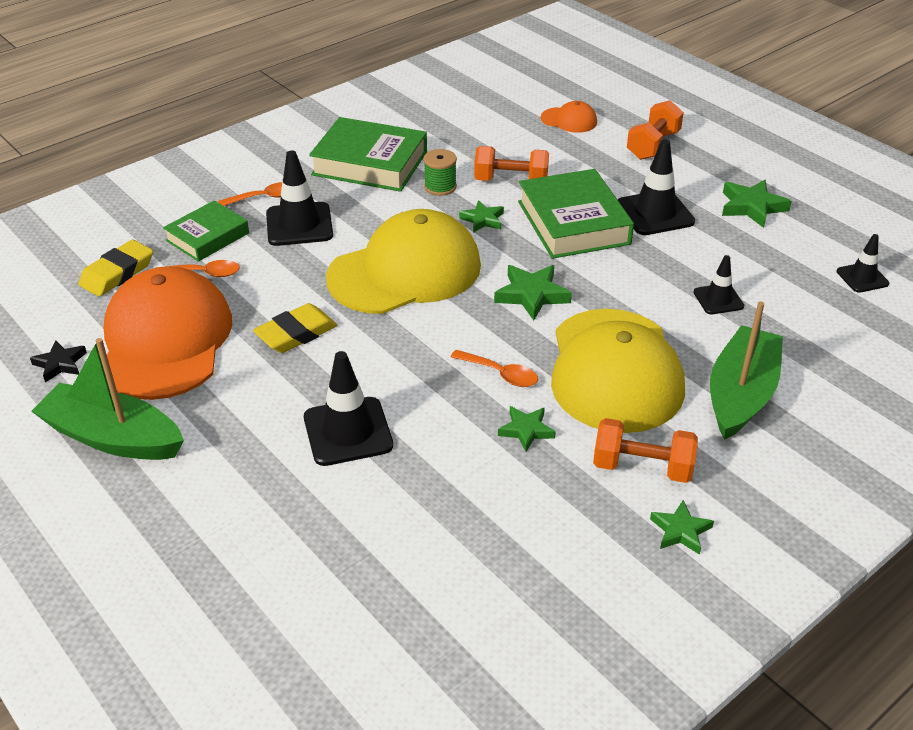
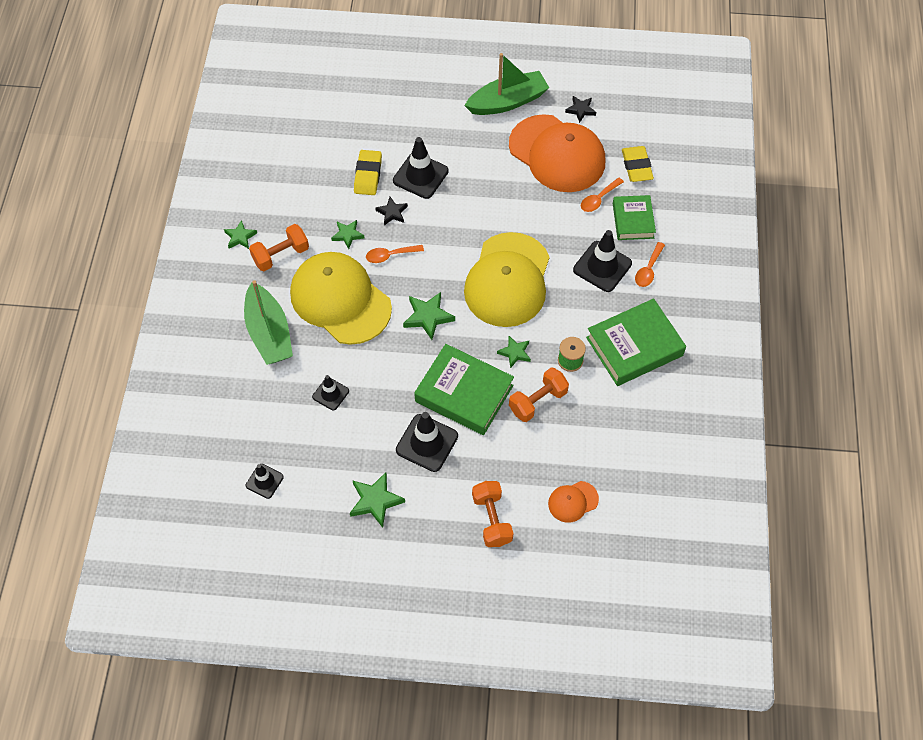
camera: 135 degrees right, 20 degrees up
yellow eraser [253,303,338,353] -> yellow eraser moved to [354,150,382,195]
none -> black star [375,197,408,225]

